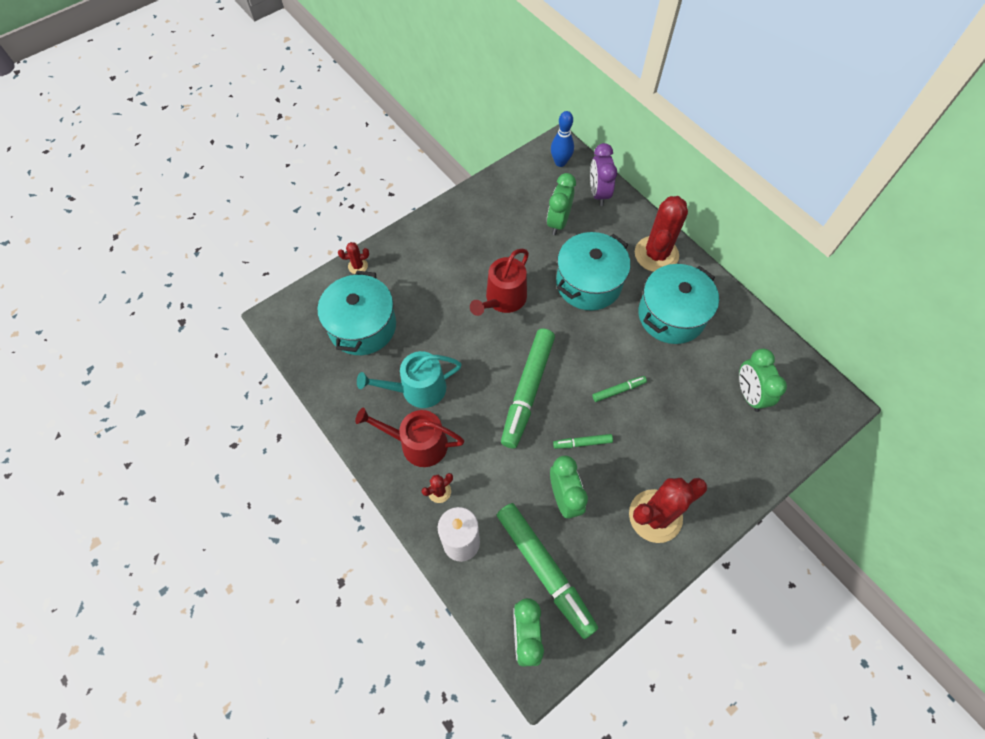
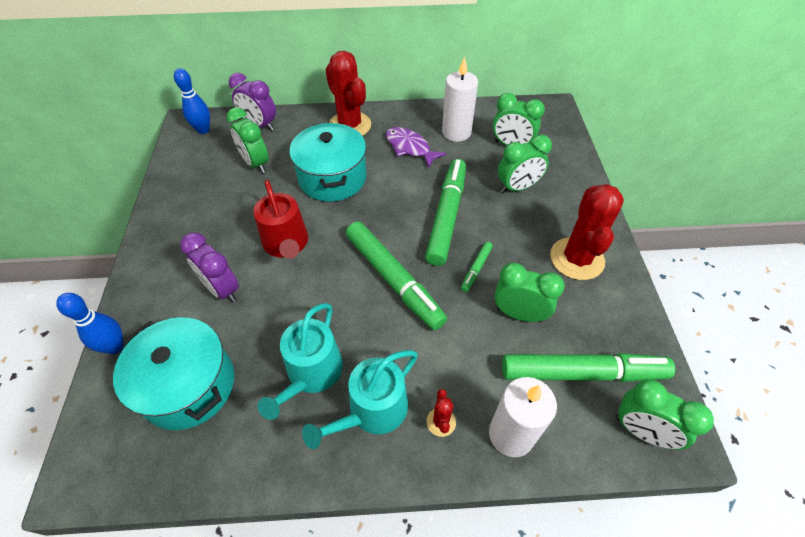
camera: 55 degrees left, 10 degrees down
red cactus [338,242,369,274] -> blue bowling pin [56,293,124,354]
red watering can [355,407,464,467] -> turquoise watering can [302,350,418,449]
green marker [592,376,647,402] -> green marker [425,159,466,266], size x2.25
turquoise pot [638,264,719,344] -> purple fish [386,127,446,168]
none -> purple clock [180,233,239,303]
none -> white candle [442,57,478,142]
none -> green clock [498,135,552,193]

